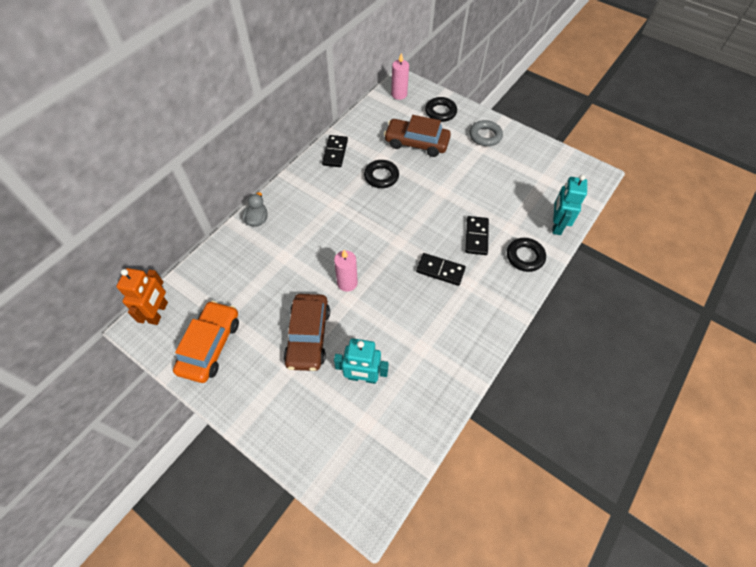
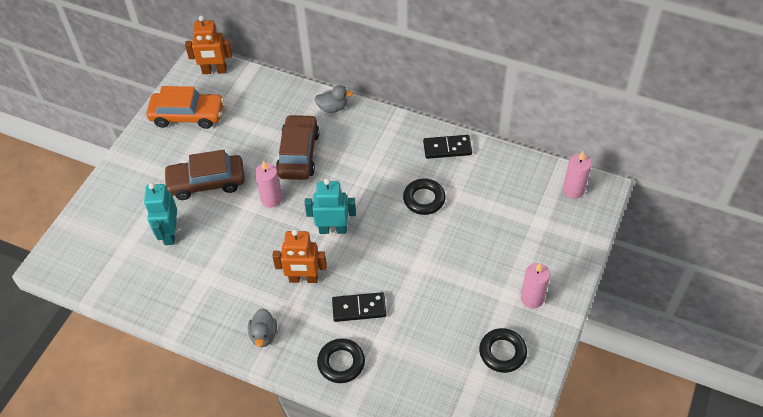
camera: 80 degrees right, 5 degrees down
brown car [384,115,451,157] -> brown car moved to [276,114,320,180]
black domino [416,253,466,286] -> orange robot [272,229,327,283]
black ring [425,97,457,122] -> black ring moved to [479,328,527,373]
grey ring [470,120,503,146] -> pink candle [521,263,550,308]
turquoise robot [552,175,587,235] -> turquoise robot moved to [304,178,356,234]
none -> grey duck [248,308,277,347]

